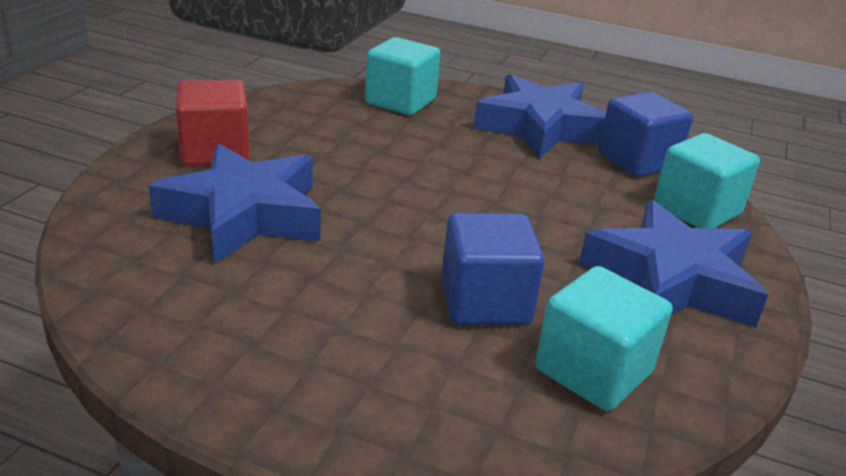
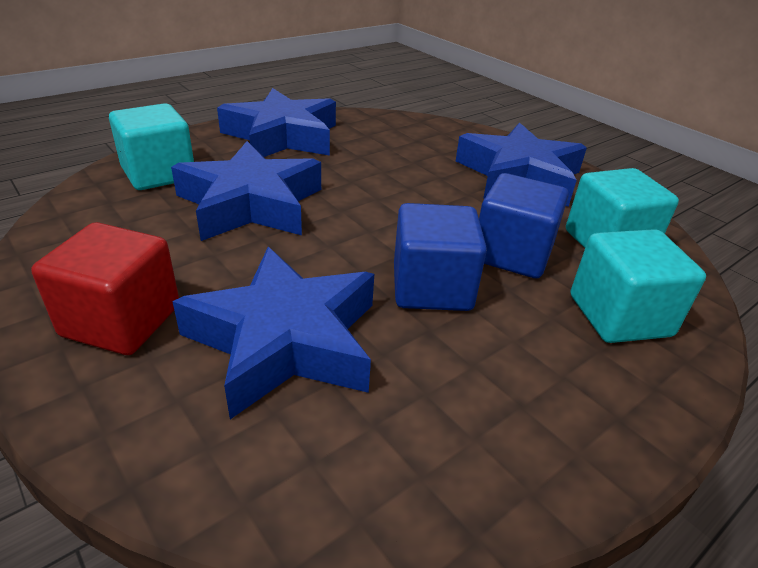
camera: 60 degrees left, 5 degrees up
blue cube [598,92,693,177] -> blue cube moved to [394,203,487,311]
turquoise cube [654,133,760,228] -> turquoise cube moved to [571,229,706,343]
none -> blue star [171,141,321,241]

